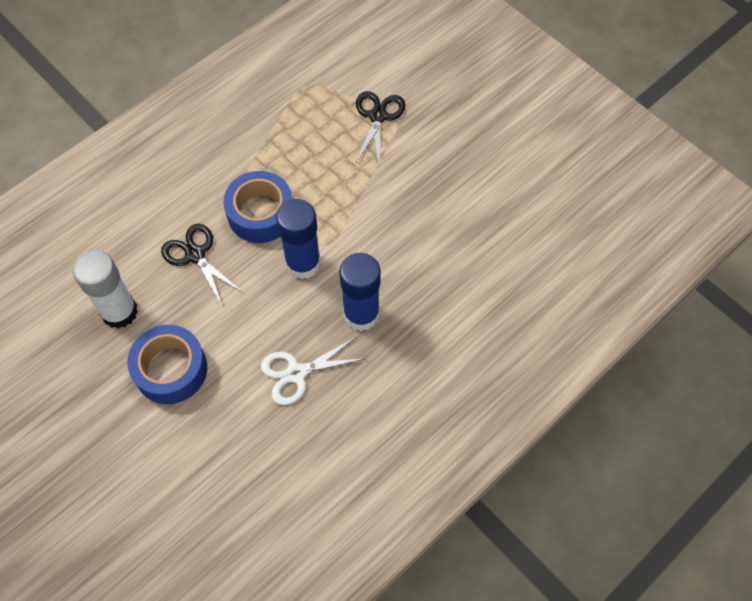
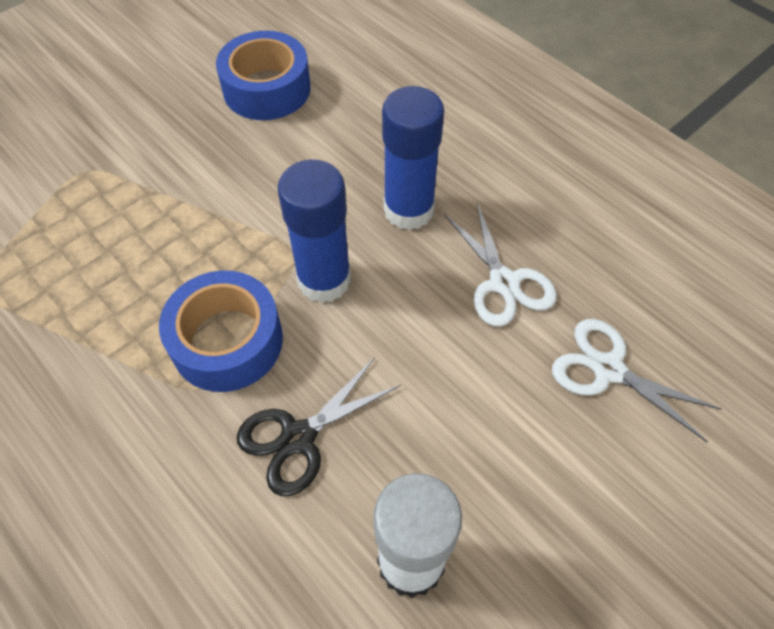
camera: 90 degrees left, 5 degrees down
blue tape [127,325,207,404] -> blue tape moved to [216,31,311,120]
black scissors [356,91,405,164] -> none
none -> white scissors [552,319,722,442]

